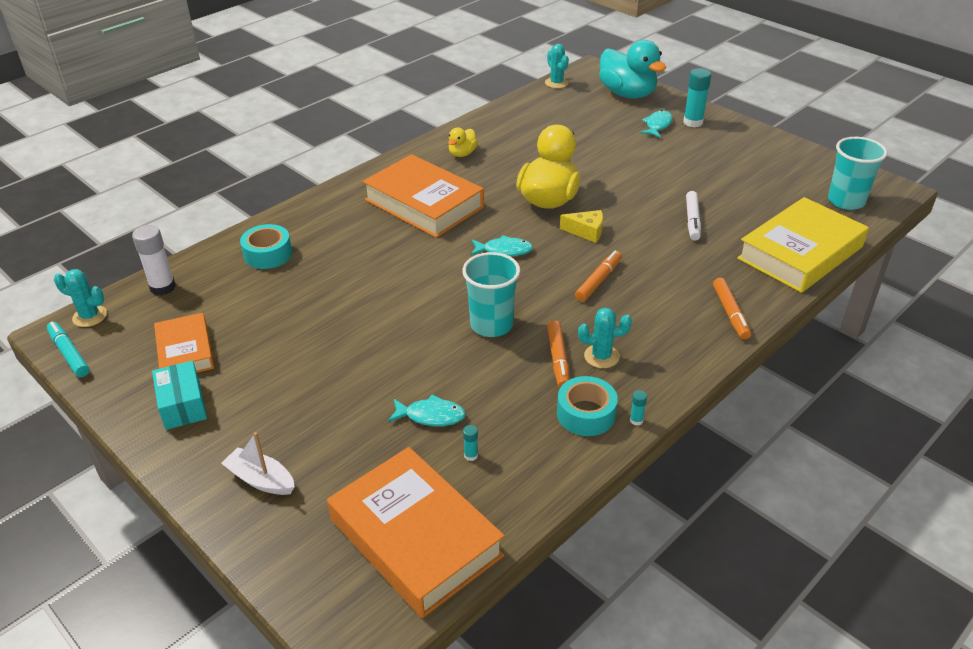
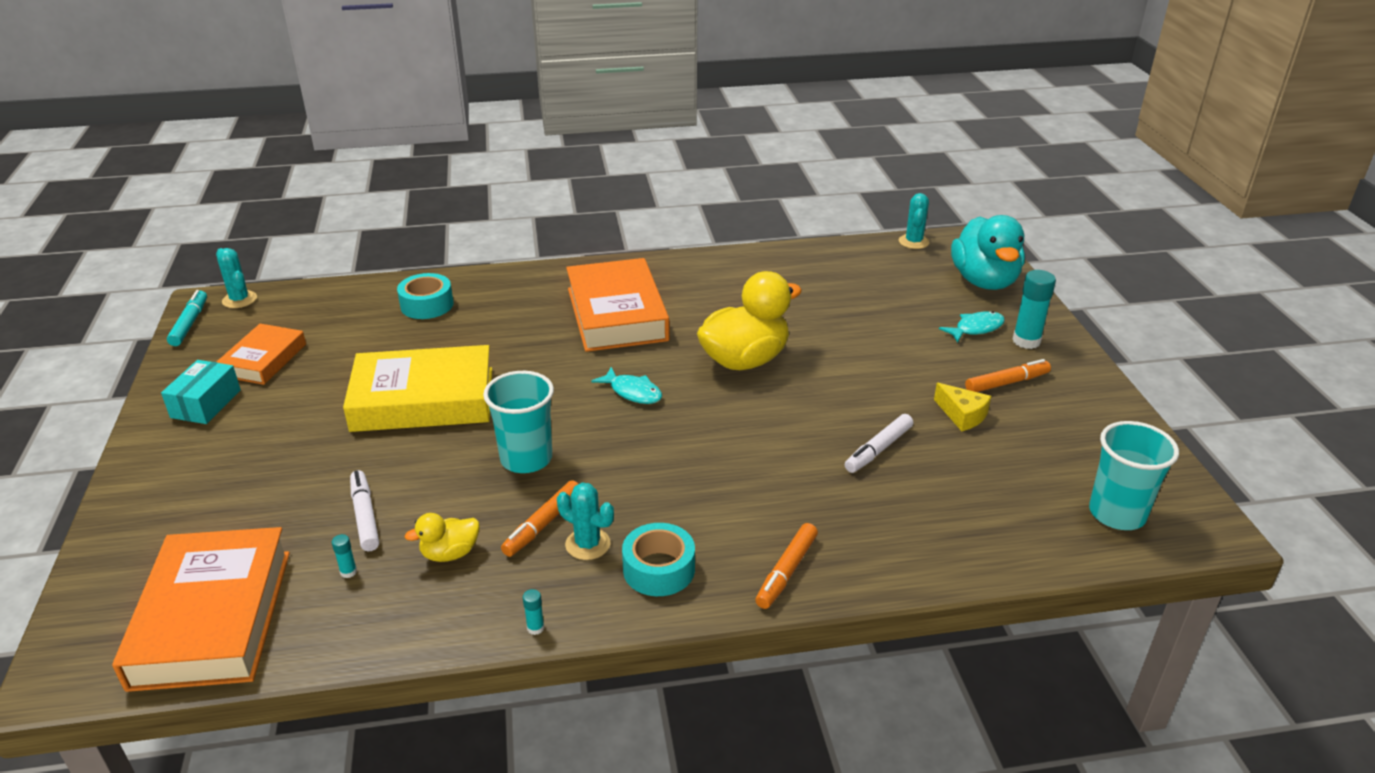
camera: 35 degrees right, 5 degrees down
white glue stick [132,225,176,296] -> none
white boat [221,432,295,495] -> none
turquoise fish [388,395,466,426] -> white marker [350,470,379,551]
yellow duck [448,127,478,157] -> yellow duck moved to [404,513,480,562]
turquoise tape [557,376,618,436] -> turquoise tape moved to [622,523,695,596]
yellow cheese [560,210,603,243] -> yellow cheese moved to [934,383,991,431]
orange marker [575,251,622,302] -> orange marker moved to [965,359,1051,392]
yellow book [737,197,869,293] -> yellow book moved to [343,345,492,432]

